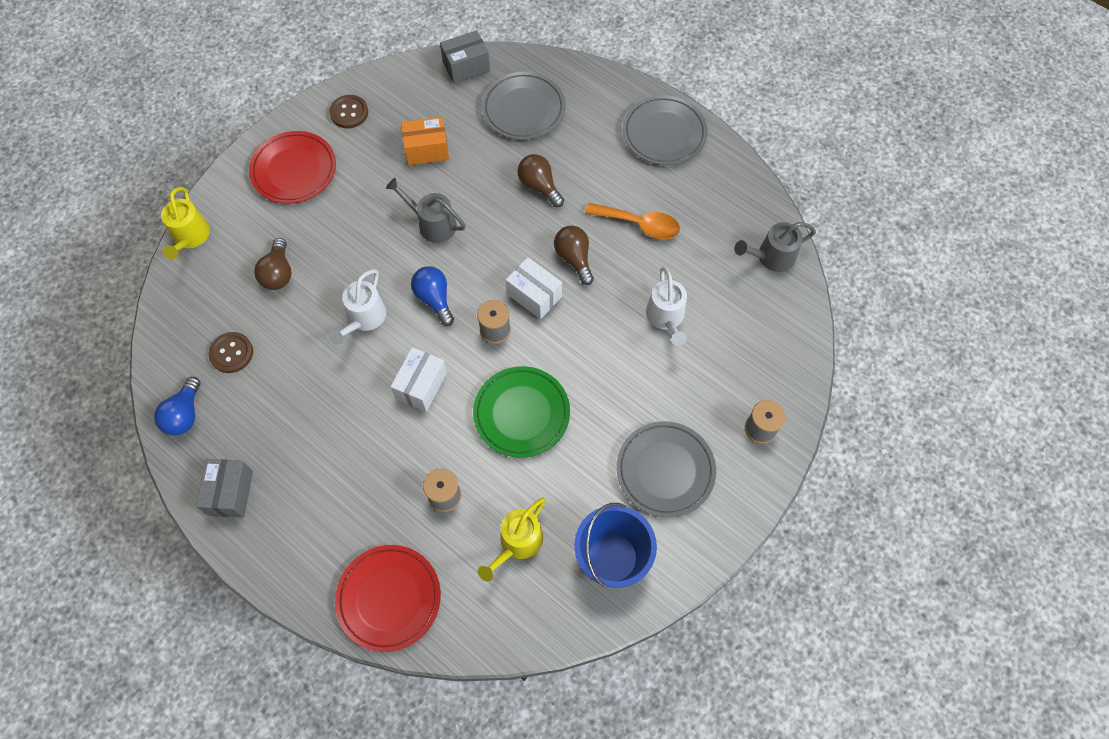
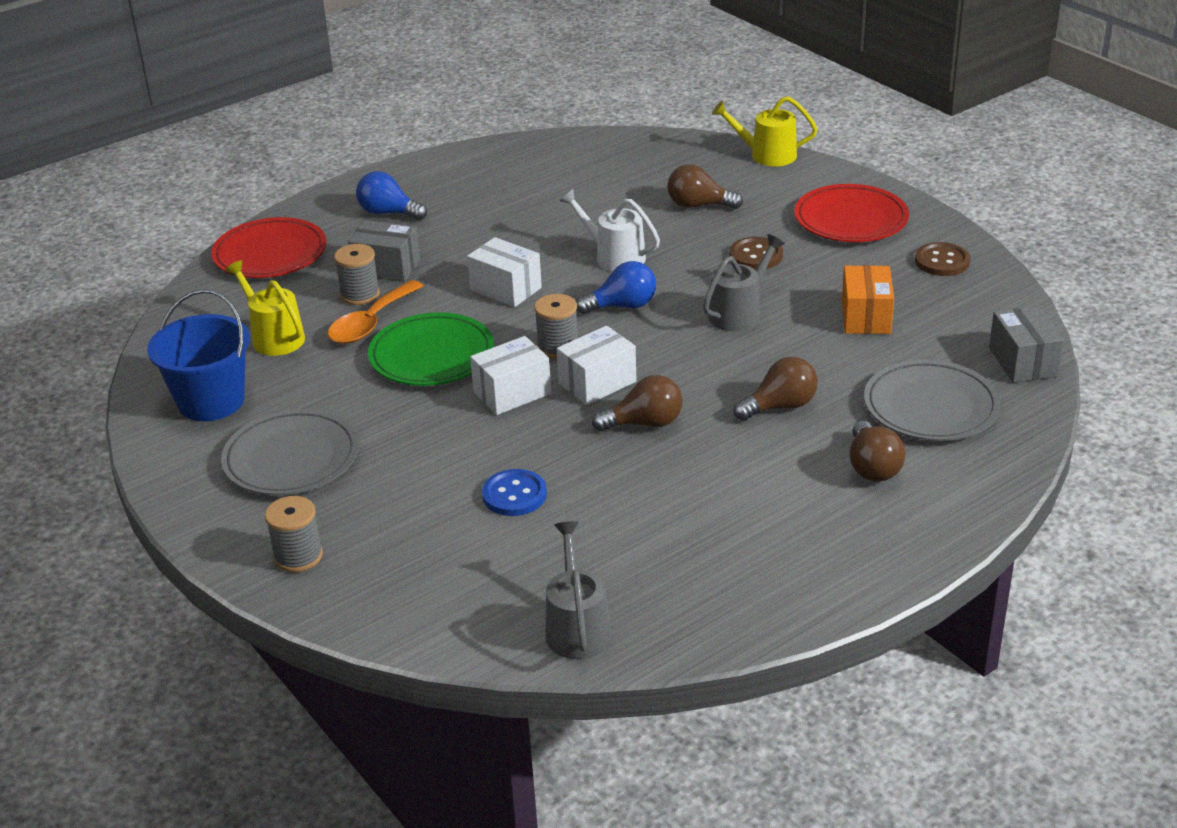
camera: 105 degrees right, 30 degrees down
blue light bulb [154,377,201,436] -> blue light bulb moved to [356,171,427,220]
grey box [196,459,253,518] -> grey box moved to [348,220,420,282]
brown button [208,332,253,373] -> brown button moved to [730,237,783,270]
orange spoon [585,203,680,239] -> orange spoon moved to [328,280,423,344]
grey plate [623,95,708,165] -> none
white watering can [646,267,687,346] -> blue button [482,469,547,516]
none -> white box [470,336,551,415]
none -> brown light bulb [850,421,905,481]

